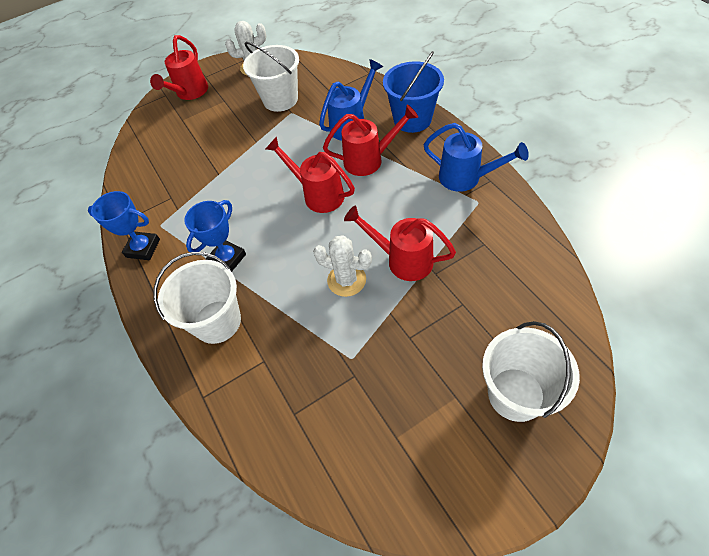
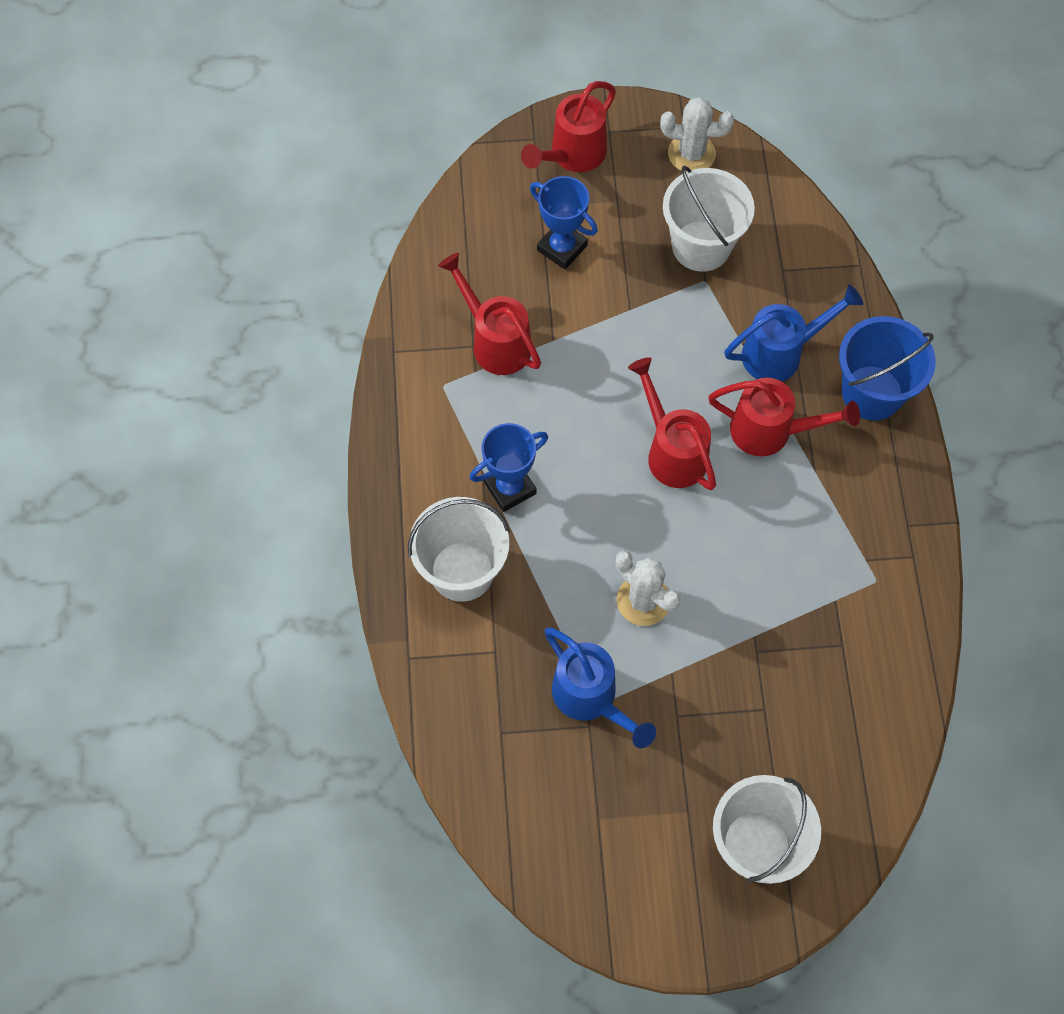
camera: 20 degrees right, 10 degrees up
blue trophy [88,191,160,260] -> blue trophy moved to [530,176,598,270]
red watering can [344,205,456,281] -> red watering can moved to [438,253,541,375]
blue watering can [424,123,529,192] -> blue watering can moved to [545,628,656,748]

